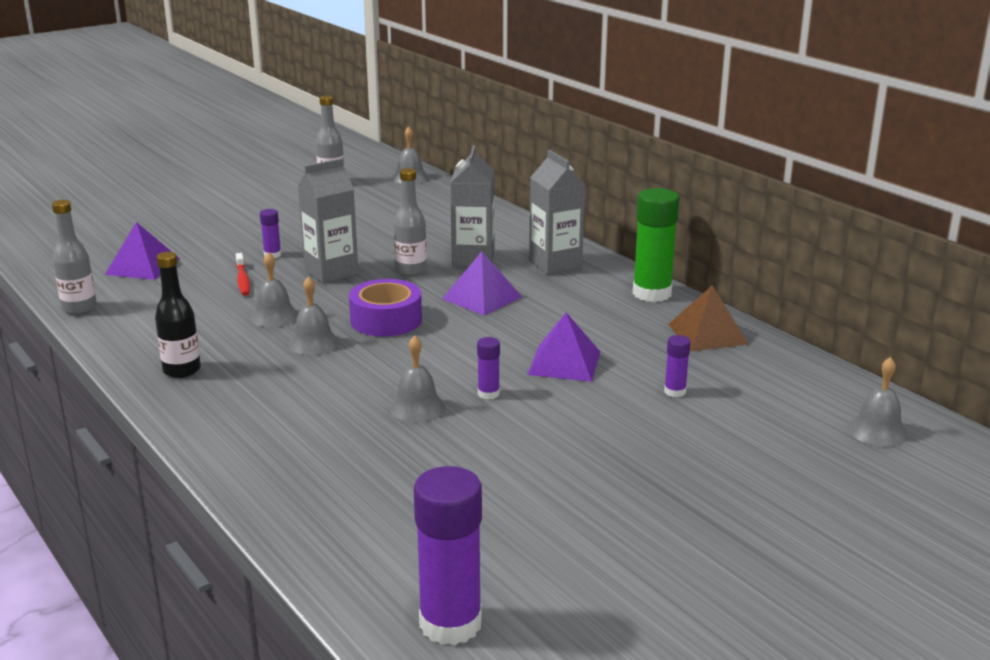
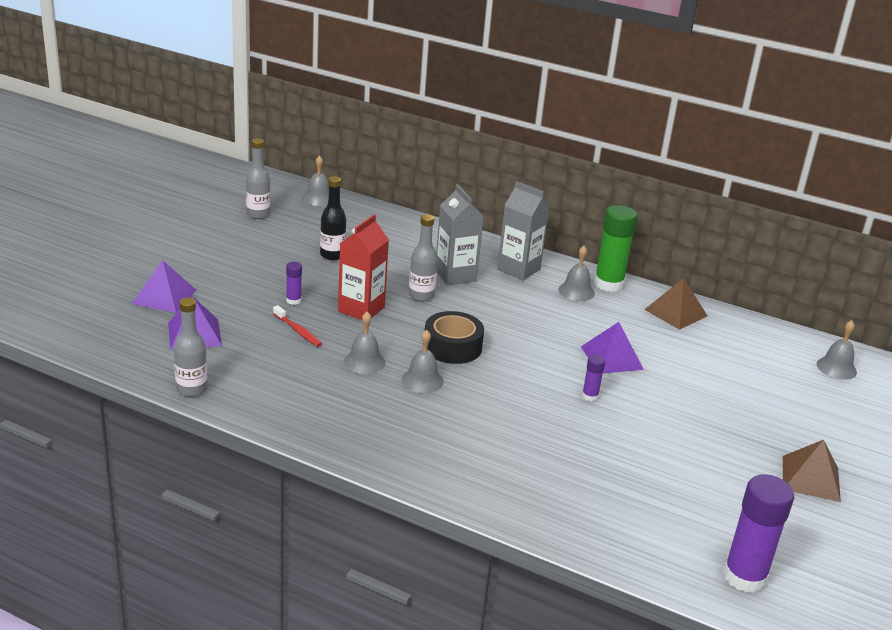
camera: 30 degrees left, 5 degrees up
black bottle [155,252,201,378] -> black bottle moved to [320,176,346,260]
grey carton [298,158,359,284] -> red carton [338,214,389,320]
purple tape [349,279,422,337] -> black tape [425,311,484,364]
grey bell [389,336,445,422] -> grey bell moved to [558,246,595,301]
purple pyramid [442,251,522,316] -> purple pyramid moved to [132,260,196,313]
purple glue stick [664,335,691,397] -> none
none -> brown pyramid [783,440,841,502]

